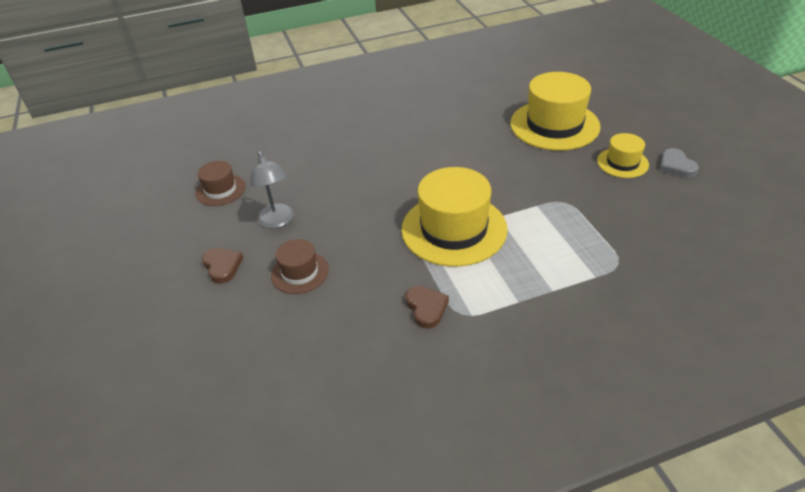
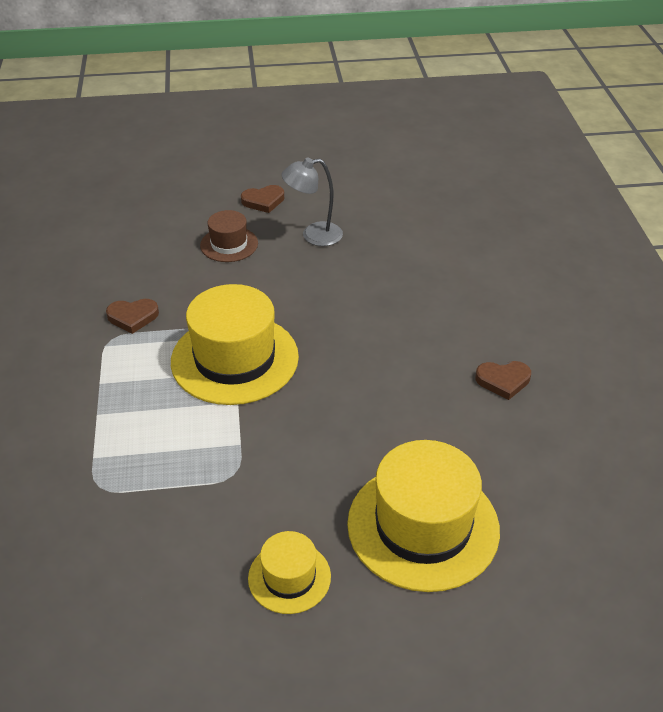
camera: 100 degrees right, 0 degrees up
brown hat [195,161,246,206] -> none
grey heart [660,148,699,178] -> none
none -> brown heart [475,361,531,400]

